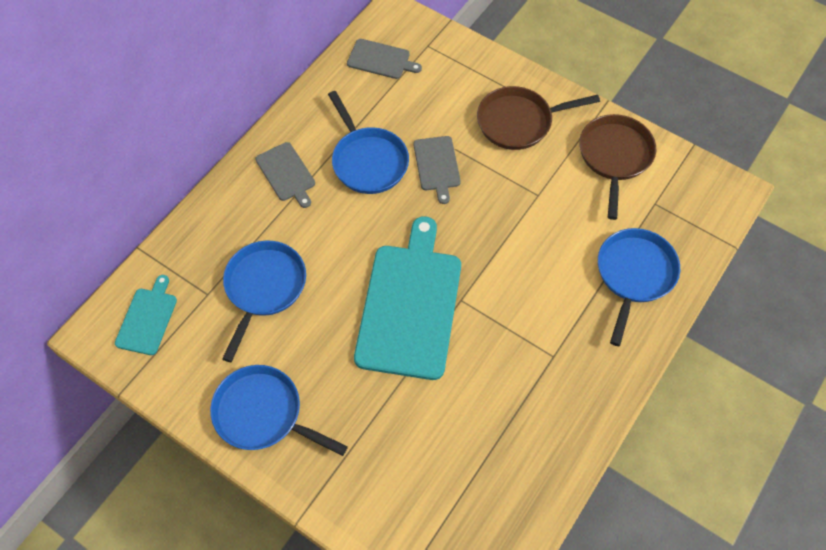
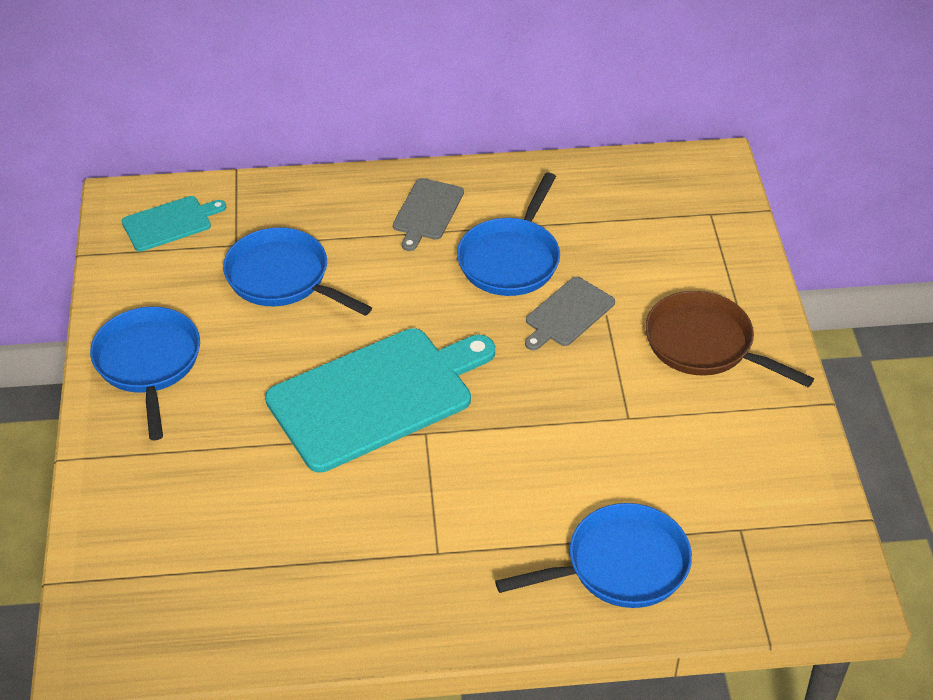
camera: 50 degrees right, 15 degrees down
blue pan [222,241,306,362] -> blue pan turned 120 degrees counterclockwise [223,227,372,316]
grey cutting board [347,39,422,79] -> none
brown pan [579,114,656,220] -> none

